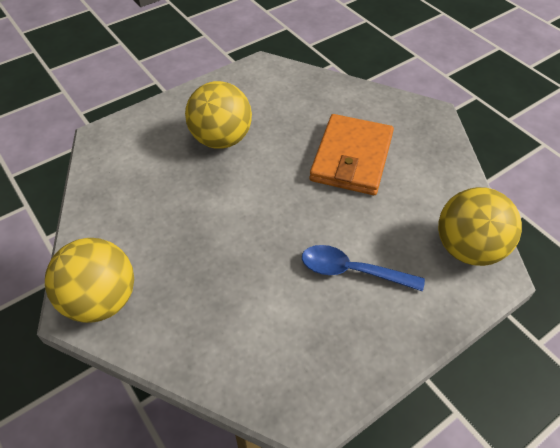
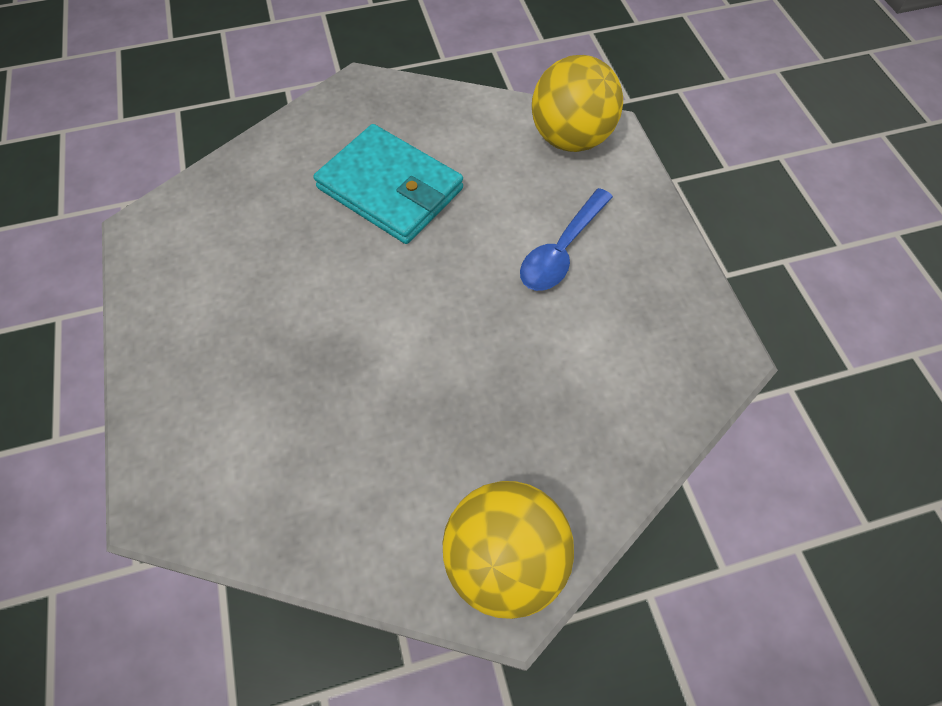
camera: 70 degrees left, 10 degrees up
yellow ball [185,81,252,149] -> none
orange wallet [310,114,394,195] -> turquoise wallet [314,124,463,244]

